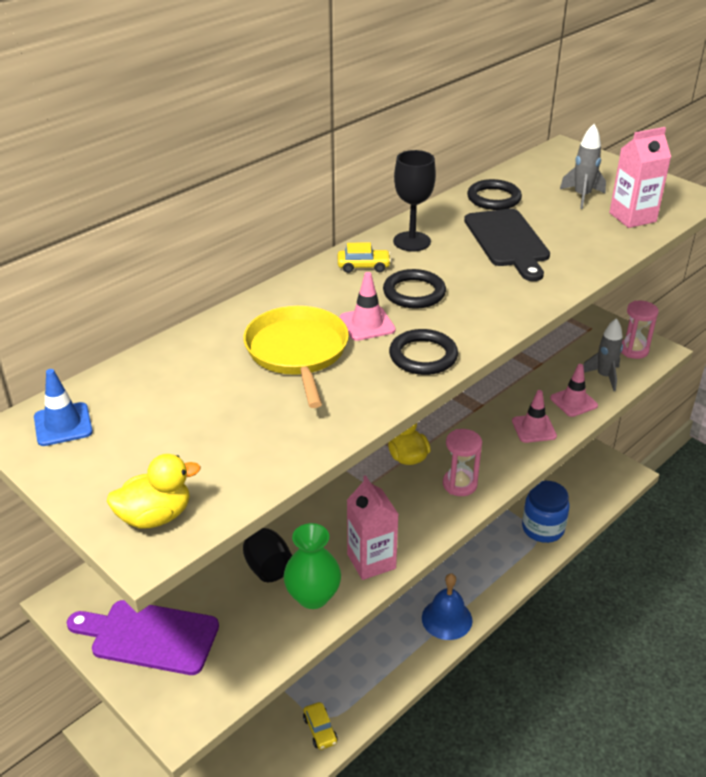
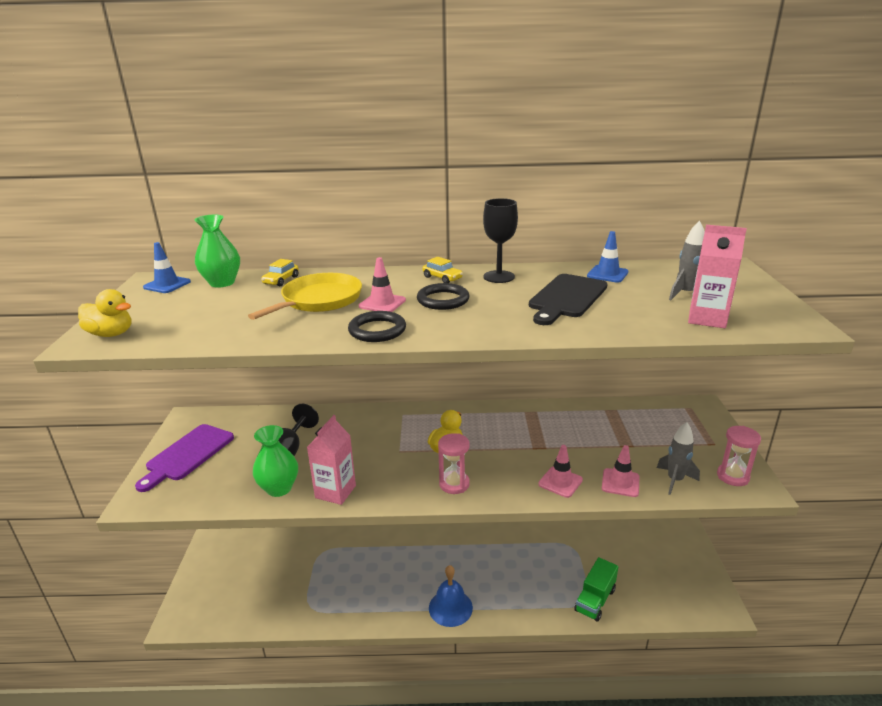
camera: 45 degrees right, 10 degrees down
purple cutting board [67,600,219,675] -> purple cutting board turned 120 degrees counterclockwise [135,424,234,492]
yellow car [303,702,338,750] -> yellow car moved to [261,259,299,286]
black ring [467,179,522,210] -> blue traffic cone [587,231,628,283]
blue jar [522,481,570,543] -> green truck [574,557,618,622]
none -> green vase [195,215,240,288]

